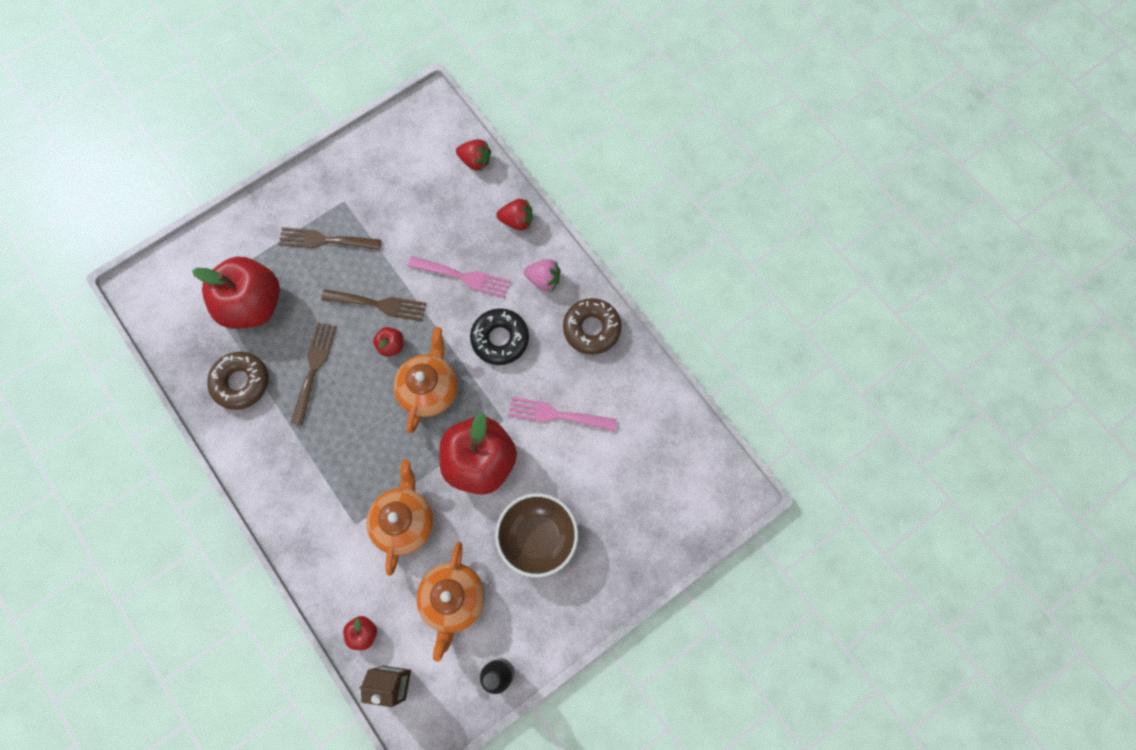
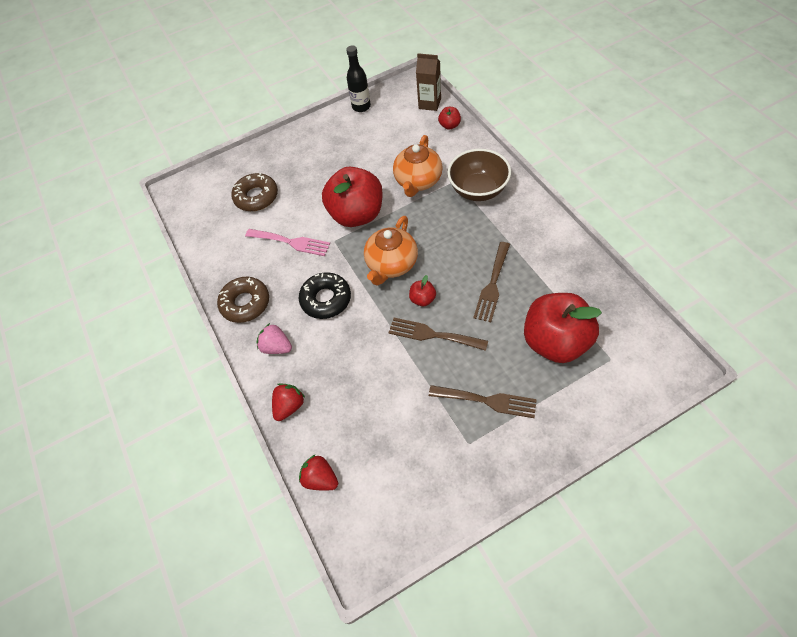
camera: 165 degrees left, 15 degrees down
brown donut [207,352,268,410] -> brown donut moved to [231,173,278,211]
pink fork [408,256,510,298] -> none
orange teapot [416,542,485,662] -> none
brown bowl [495,493,578,577] -> brown bowl moved to [447,149,511,201]
red strawberry [496,199,532,230] -> red strawberry turned 105 degrees clockwise [272,383,305,421]

